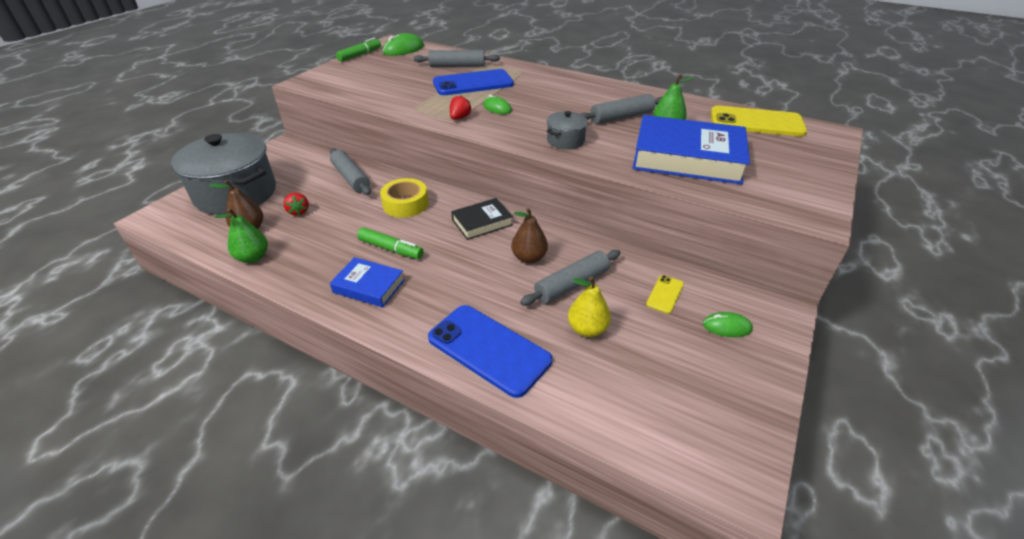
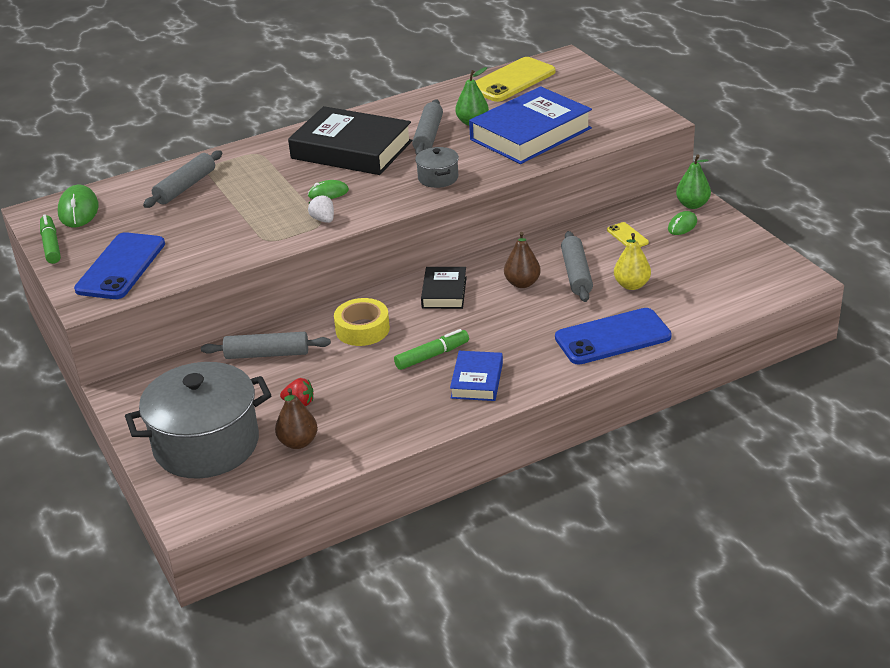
camera: 55 degrees left, 5 degrees down
green pear [214,208,268,263] -> green pear moved to [676,155,711,209]
blue book [330,257,405,308] -> blue book turned 45 degrees counterclockwise [450,351,503,401]
blue phone [433,69,514,95] -> blue phone moved to [74,232,165,299]
red strawberry [450,96,472,120] -> white strawberry [308,195,334,223]
none -> black book [288,106,412,175]

